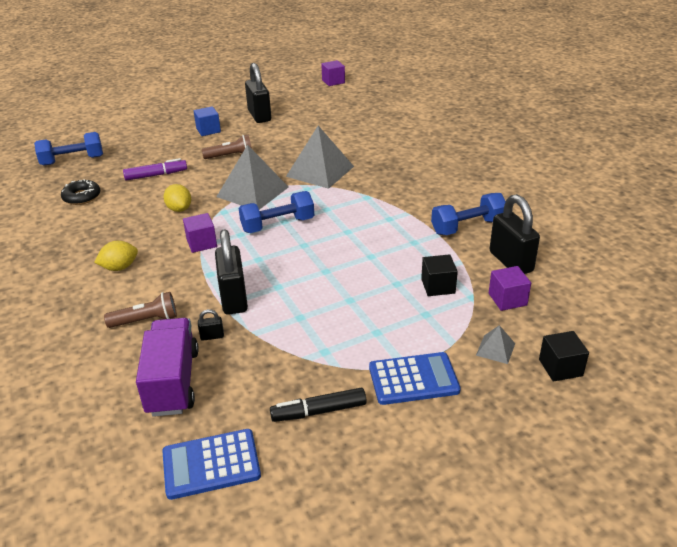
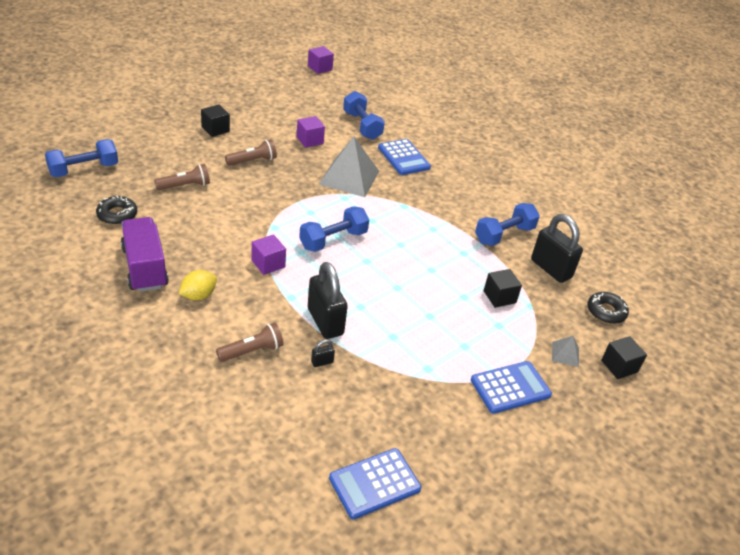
camera: 20 degrees left, 5 degrees up
purple marker [123,158,187,181] -> brown flashlight [154,164,210,190]
purple truck [136,318,199,417] -> purple truck moved to [121,217,169,292]
yellow lemon [163,184,191,212] -> none
blue cube [193,106,221,136] -> black cube [201,104,230,137]
grey pyramid [217,145,289,210] -> none
black padlock [245,63,271,123] -> none
black marker [270,388,367,422] -> none
purple cube [489,266,531,311] -> purple cube moved to [297,116,325,148]
none -> blue dumbbell [343,91,385,140]
none -> blue calculator [378,139,431,175]
none -> black donut [587,292,629,324]

